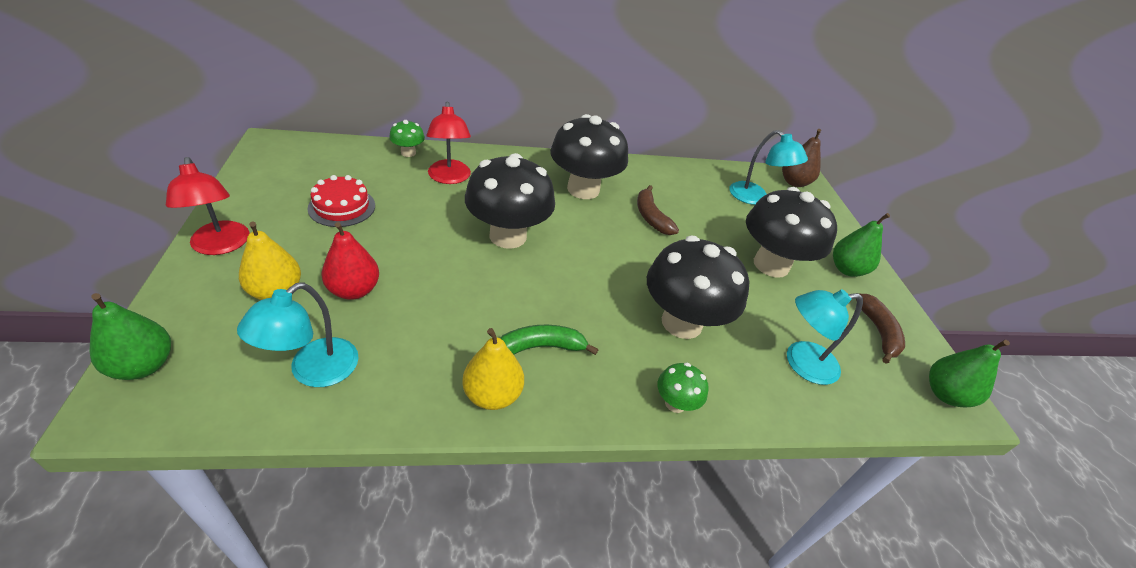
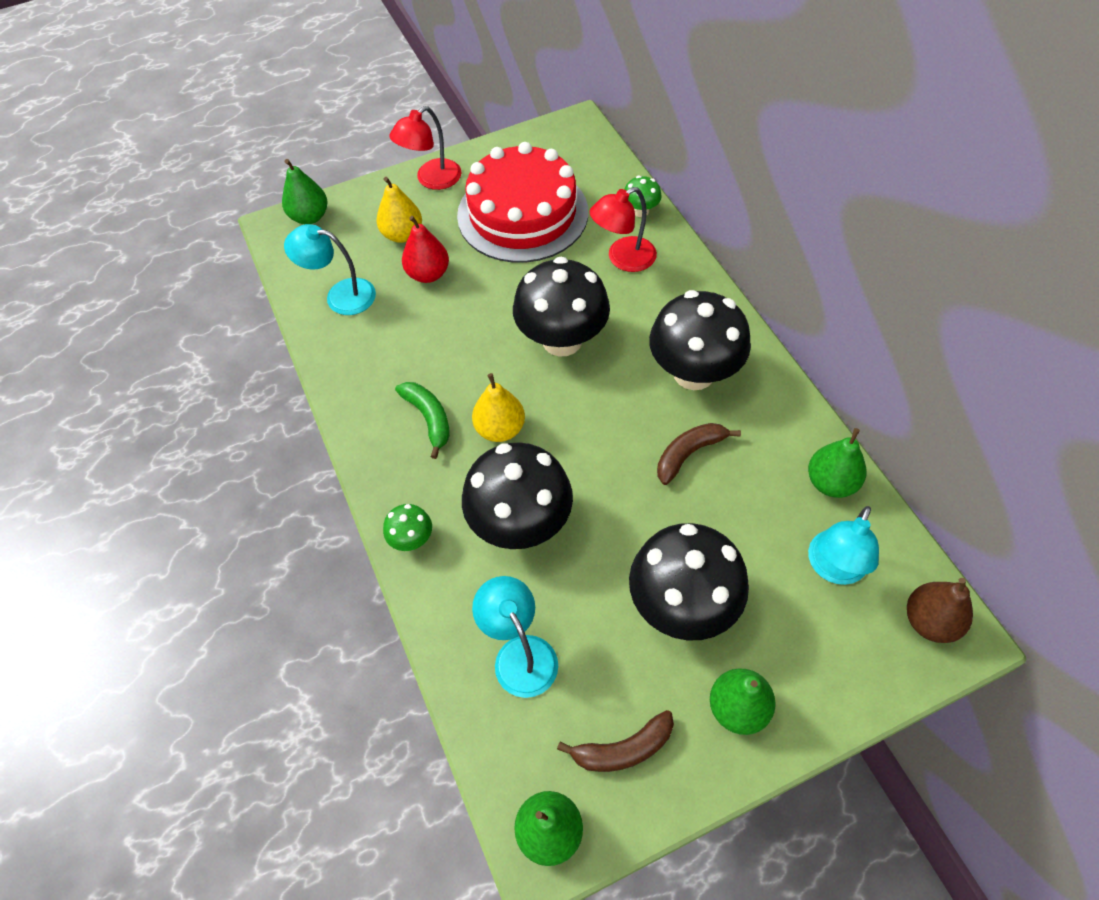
camera: 80 degrees right, 15 degrees up
red cake [308,175,375,227] -> red cake [457,142,588,263], size x2.11
yellow pear [462,328,524,410] -> yellow pear moved to [472,373,525,442]
none -> green pear [808,428,866,498]

